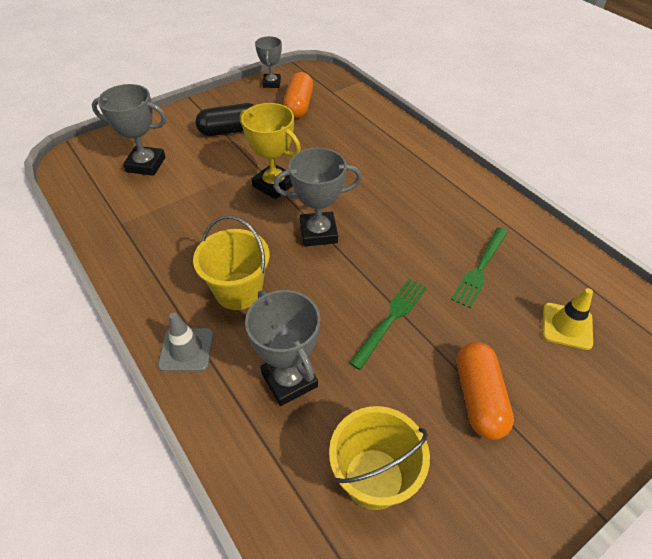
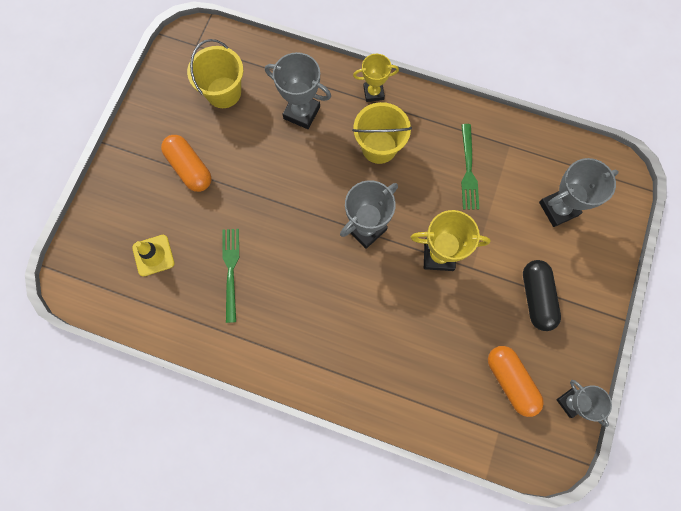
camera: 145 degrees right, 25 degrees up
grey traffic cone [158,313,213,372] -> yellow trophy [353,54,399,102]
black capsule [195,103,254,136] -> black capsule turned 45 degrees counterclockwise [523,260,561,331]
green fork [349,278,427,370] -> green fork moved to [461,124,479,210]

